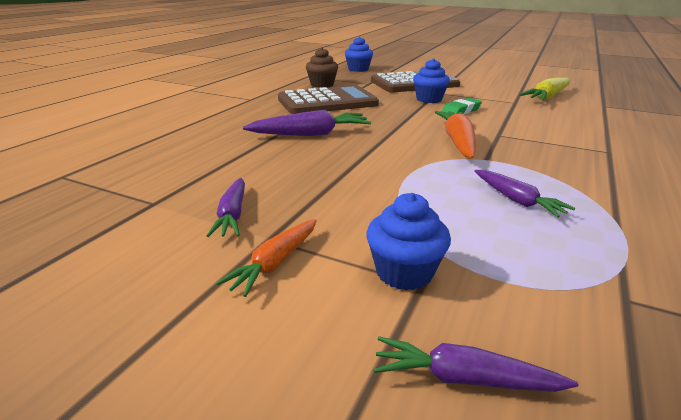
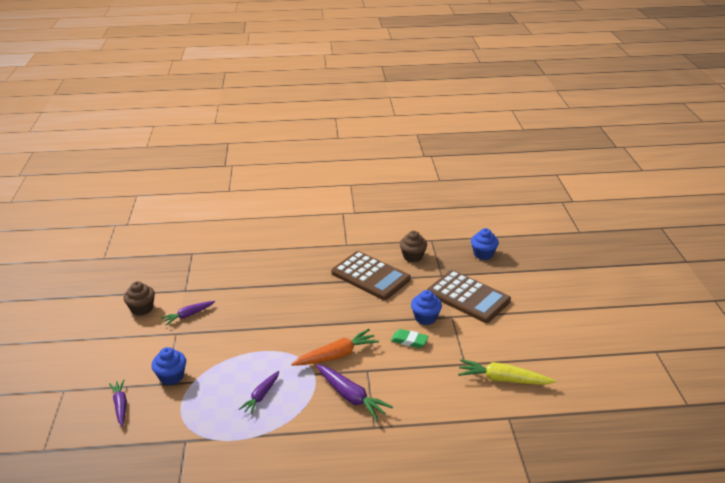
camera: 60 degrees right, 5 degrees up
orange carrot [216,219,317,297] -> none
purple carrot [243,110,371,136] -> purple carrot moved to [316,364,393,421]
none -> brown cupcake [124,281,155,316]

